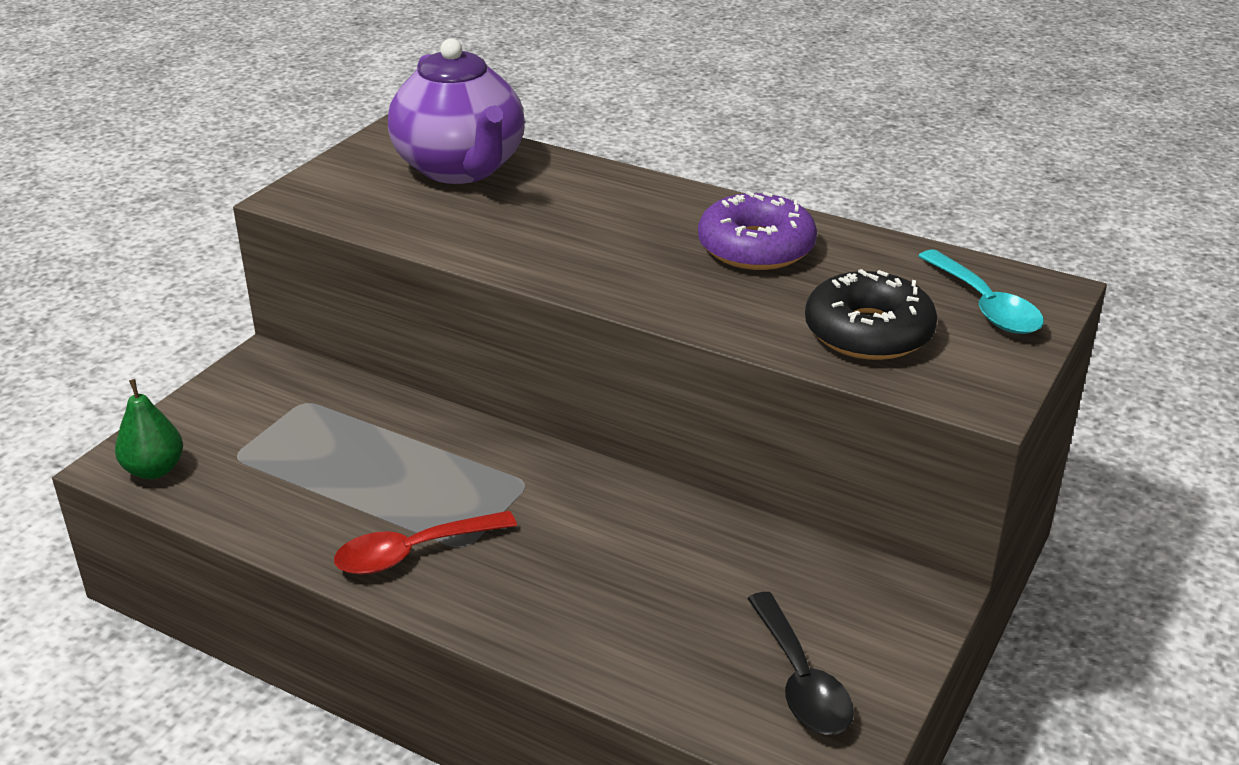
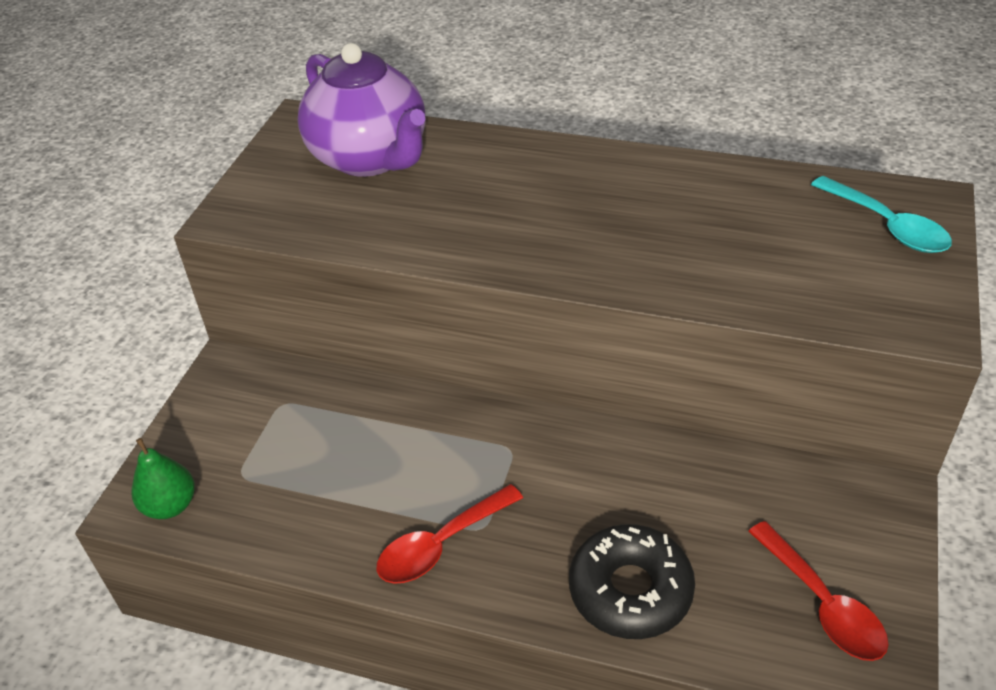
camera: 10 degrees left, 10 degrees up
purple donut [698,191,817,270] -> none
black spoon [747,592,854,735] -> red spoon [748,521,889,661]
black donut [805,269,938,360] -> black donut moved to [569,524,695,639]

